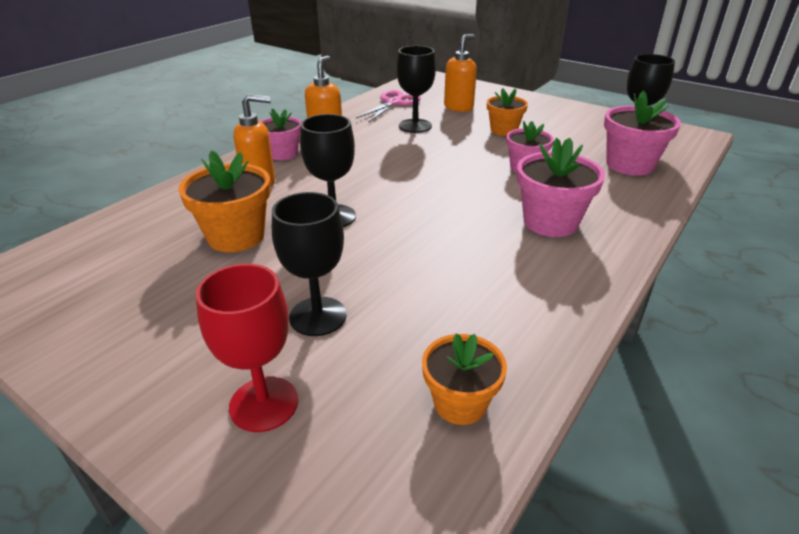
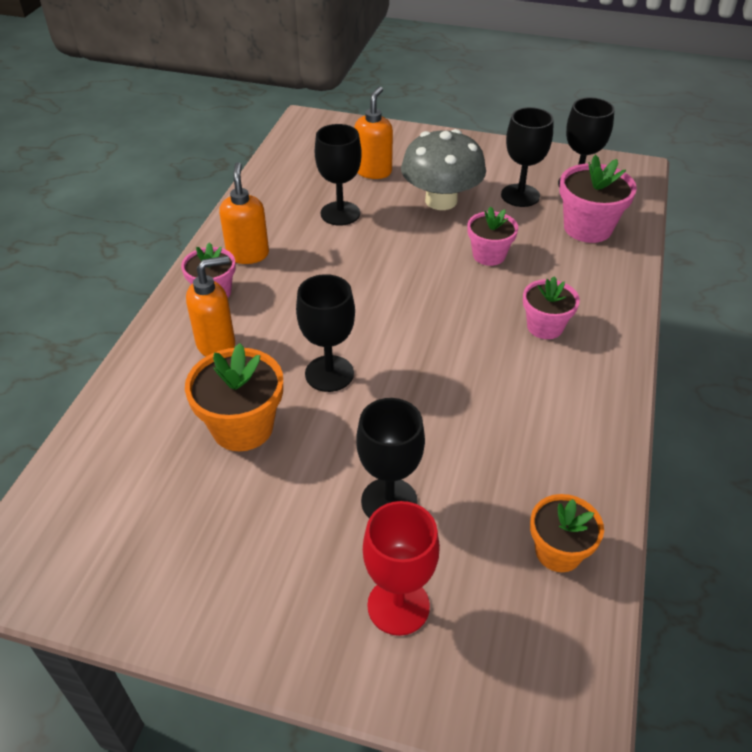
camera: 20 degrees left, 10 degrees up
pink scissors [356,90,421,123] -> none
orange flower pot [487,88,528,136] -> grey mushroom [401,129,486,210]
pink flower pot [517,138,605,237] -> pink flower pot [523,276,580,339], size x0.66
none -> black goblet [501,107,554,207]

